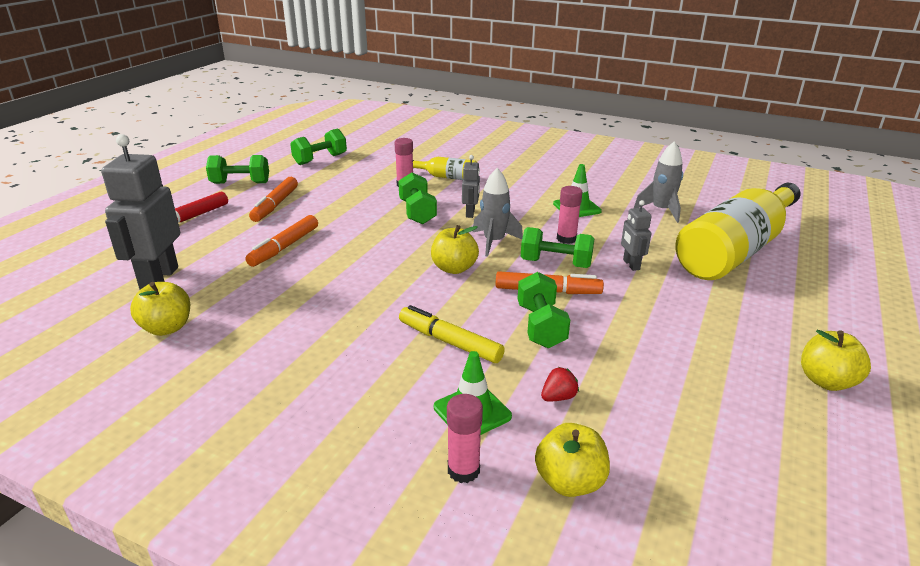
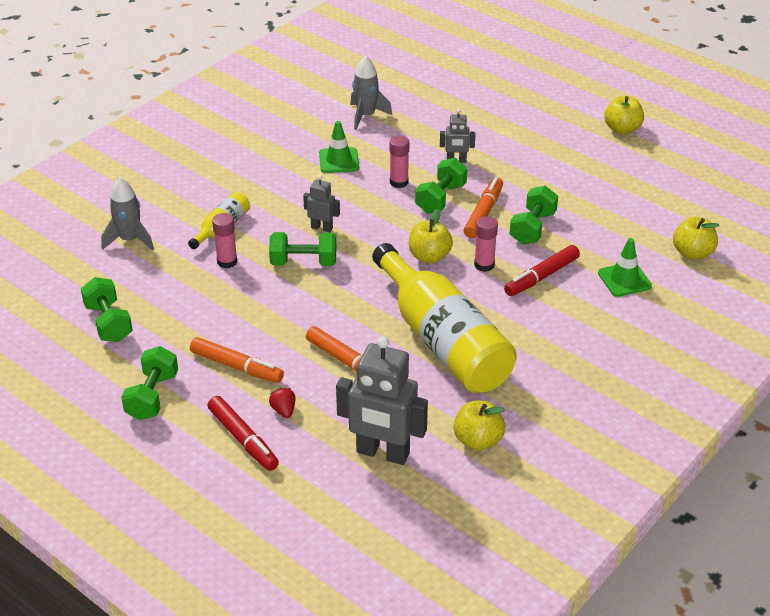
camera: 75 degrees left, 10 degrees up
yellow marker [399,305,505,363] -> red marker [504,245,580,296]
pink glue stick [447,394,483,483] -> pink glue stick moved to [474,216,498,272]
grey rocket [473,168,523,257] -> grey rocket moved to [101,177,154,251]
green dumbbell [518,272,570,348] -> green dumbbell turned 75 degrees counterclockwise [510,186,558,245]
red strawberry [541,367,579,402] -> red strawberry moved to [269,388,296,418]
yellow bottle [675,183,800,280] -> yellow bottle moved to [372,243,517,393]

